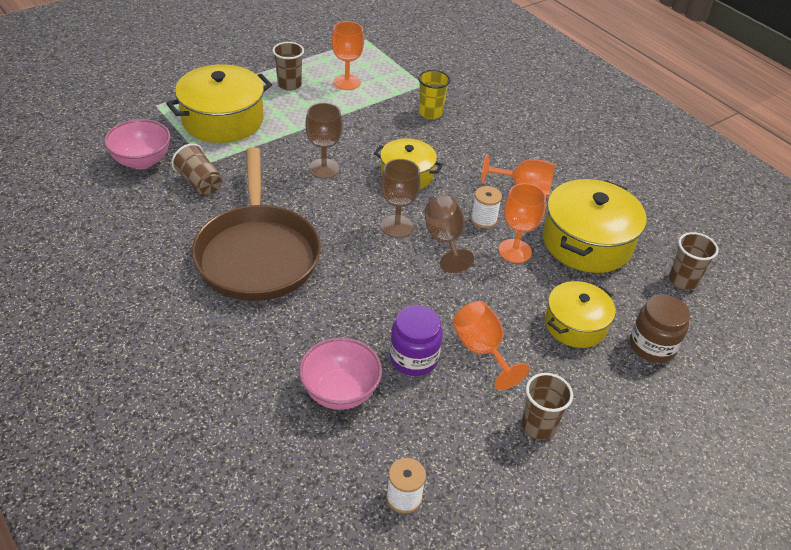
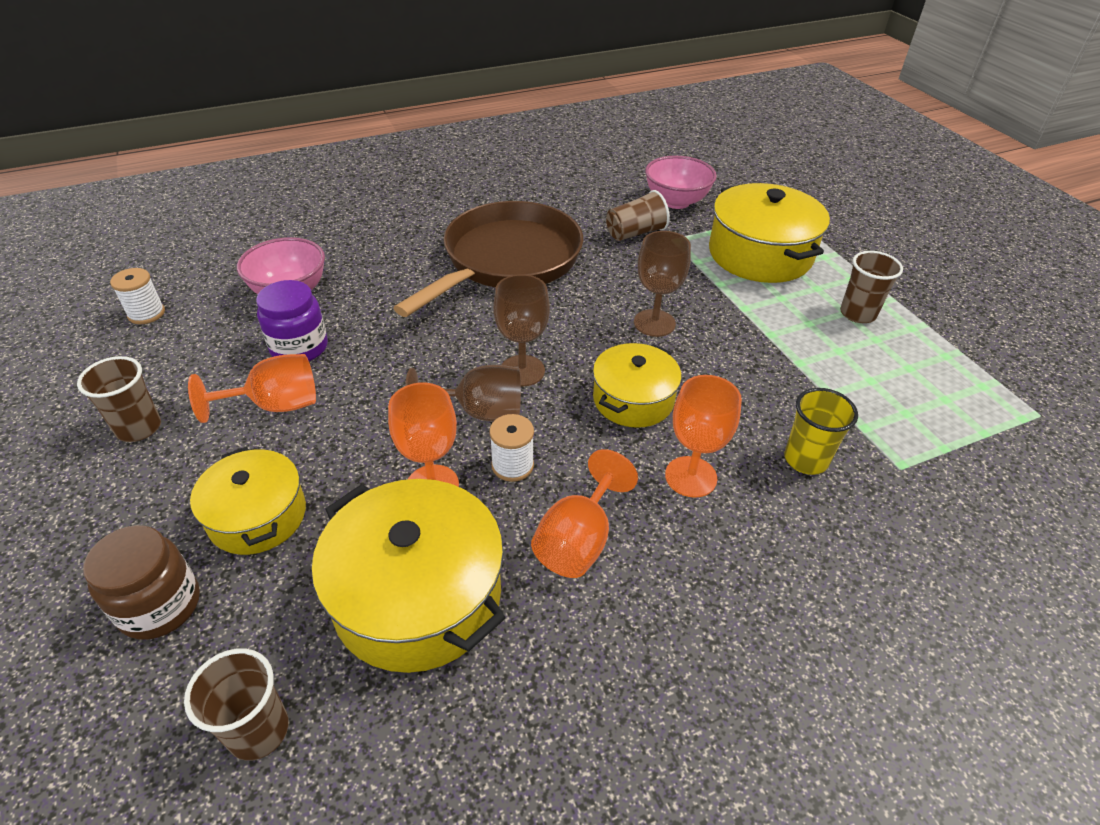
camera: 105 degrees right, 0 degrees up
brown pan [192,147,321,301] -> brown pan turned 120 degrees clockwise [393,201,583,317]
orange goblet [332,21,364,90] -> orange goblet moved to [665,375,742,498]

